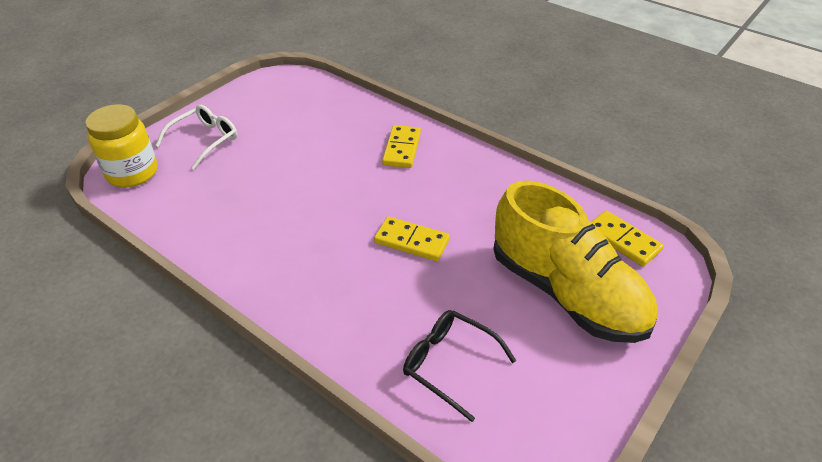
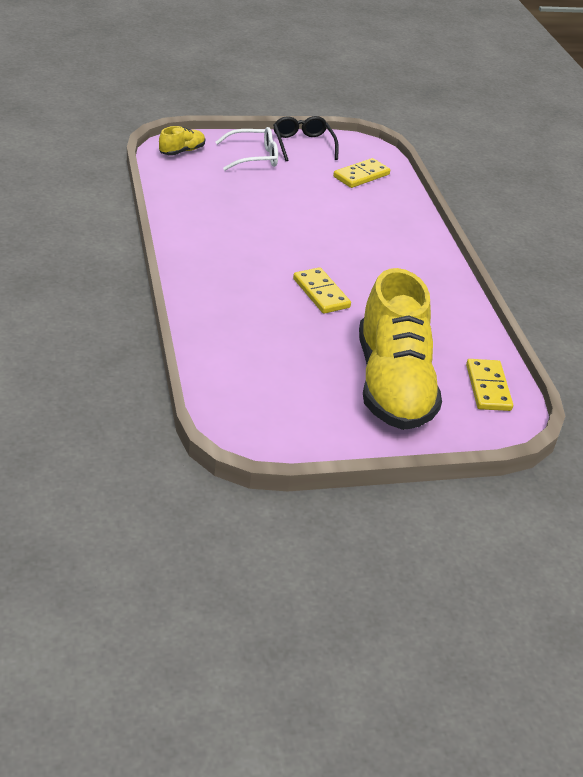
camera: 35 degrees right, 5 degrees down
yellow jar [85,104,158,187] -> yellow shoe [159,126,205,156]
yellow domino [382,125,421,168] -> yellow domino moved to [333,158,390,188]
black glasses [403,310,516,422] -> black glasses moved to [273,116,339,161]

